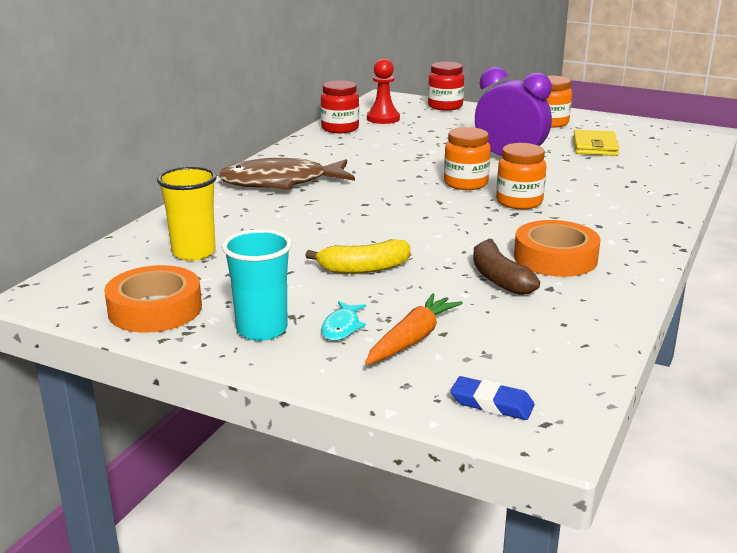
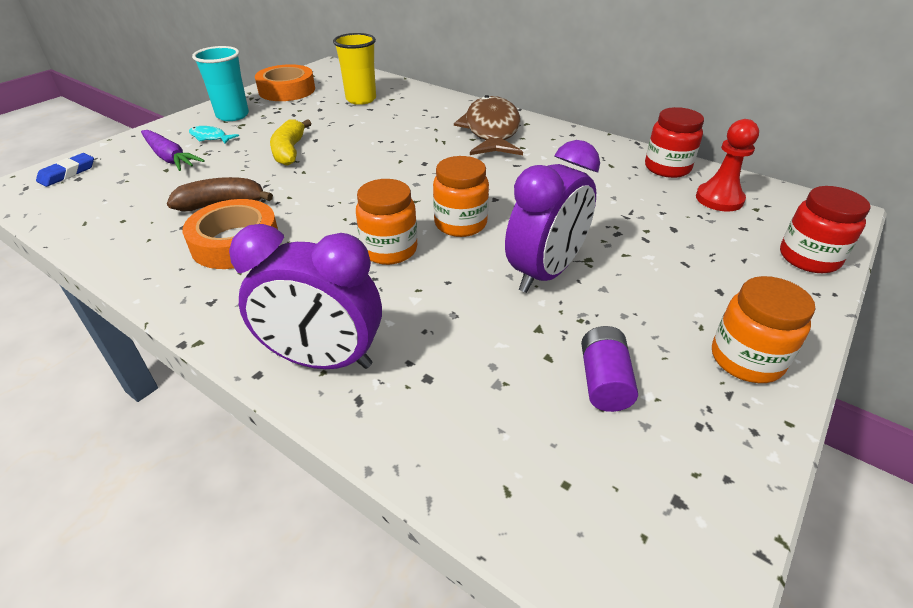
camera: 100 degrees right, 15 degrees up
orange carrot [365,293,463,365] -> purple carrot [141,130,205,171]
yellow wallet [573,130,619,156] -> purple battery [581,326,638,412]
none -> purple clock [229,224,382,369]

